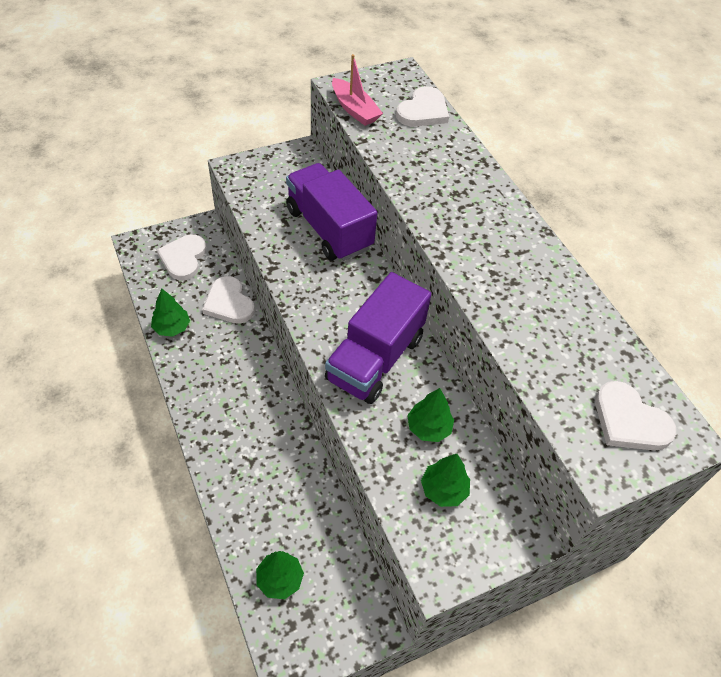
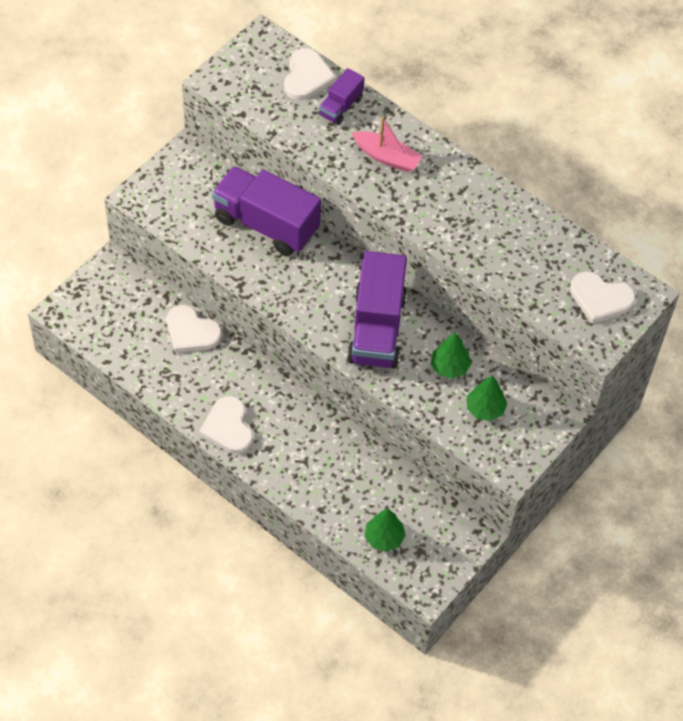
camera: 25 degrees left, 5 degrees up
green tree [151,289,190,337] -> none
white heart [157,235,207,280] -> white heart moved to [199,396,253,454]
pink boat [332,54,383,126] -> pink boat moved to [352,117,423,172]
none -> purple truck [319,68,365,125]

